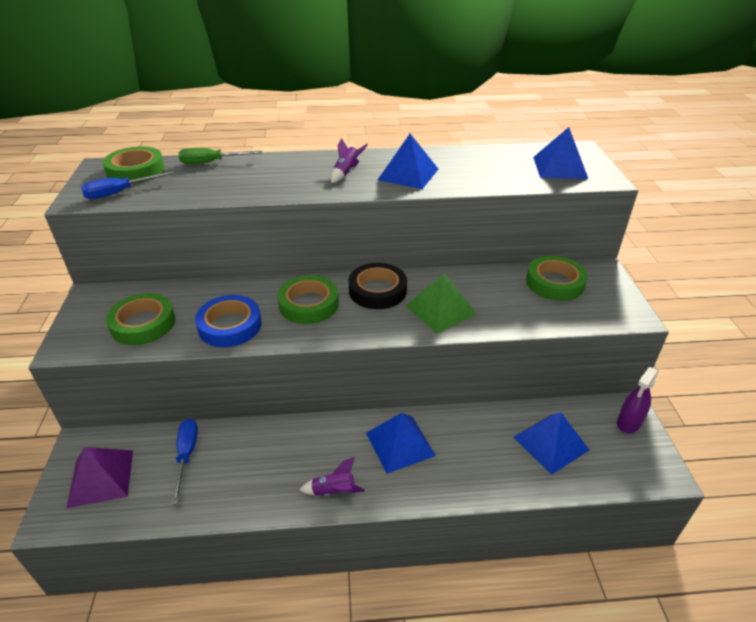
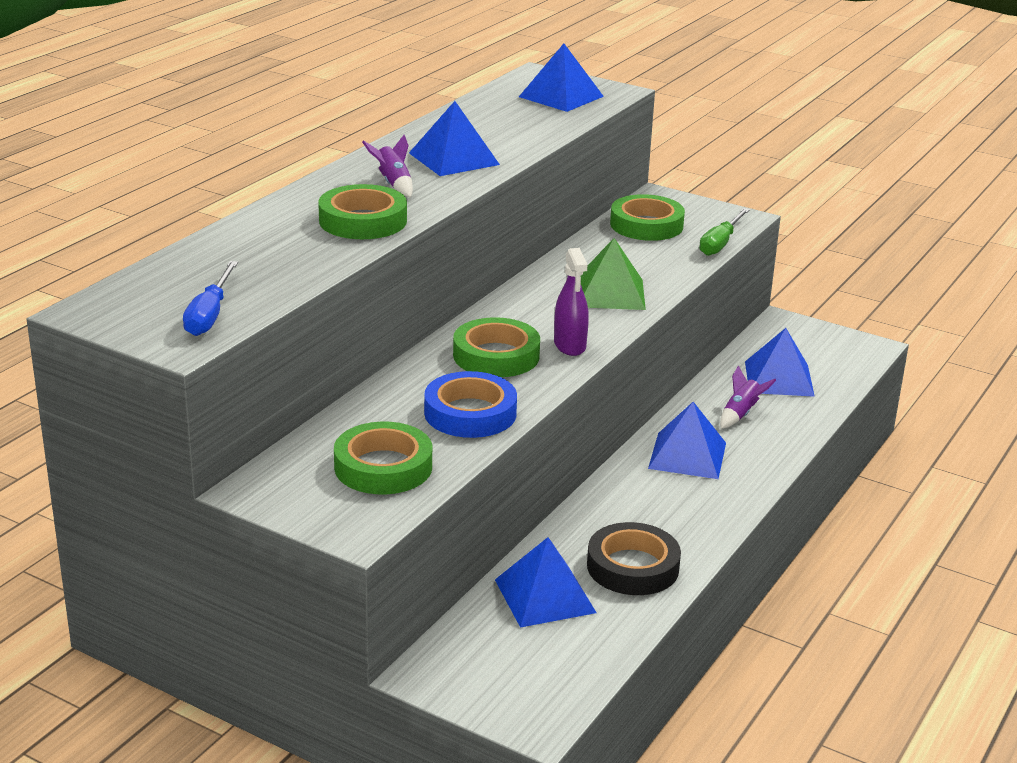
camera: 55 degrees left, 10 degrees down
purple pyramid [67,447,133,508] -> none
green tape [103,146,165,184] -> green tape moved to [318,184,407,239]
blue screwdriver [171,419,198,505] -> blue pyramid [495,537,597,628]
green screwdriver [179,148,263,164] -> green screwdriver moved to [699,208,750,256]
purple rocket [299,457,365,496] -> purple rocket moved to [720,365,776,429]
black tape [349,263,407,309] -> black tape moved to [587,522,681,595]
purple spray bottle [617,367,659,433] -> purple spray bottle moved to [554,248,589,356]

